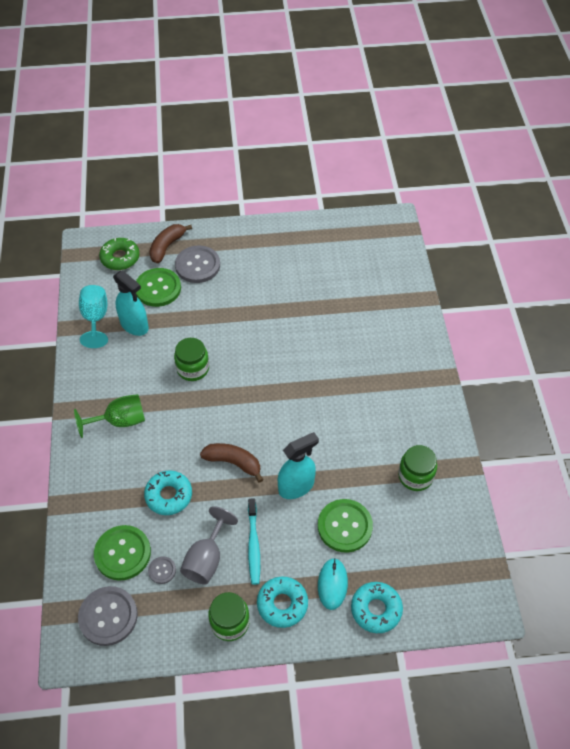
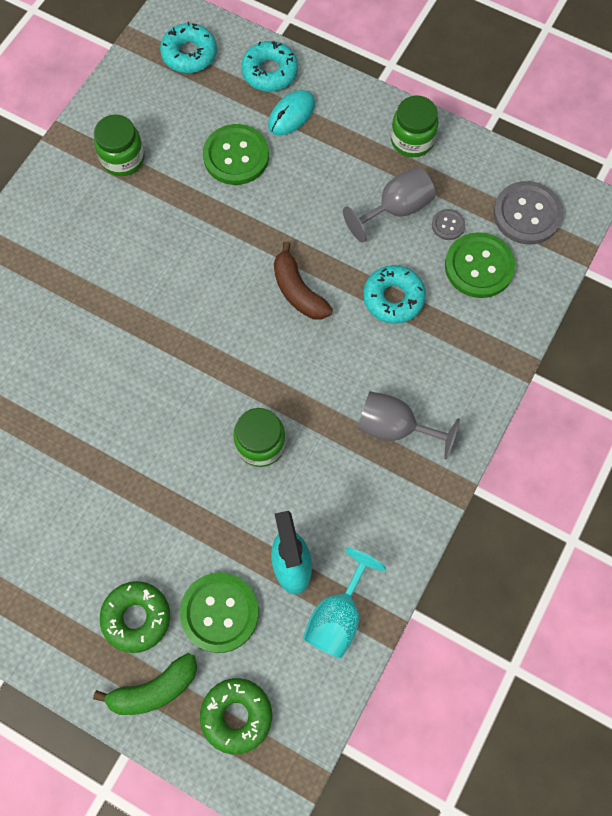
camera: 145 degrees left, 15 degrees up
green goblet [74,394,145,438] -> grey goblet [357,391,460,460]
brown banana [149,224,192,264] -> green banana [93,653,197,715]
grey button [175,245,220,283] -> green donut [100,581,170,653]
turquoise toothbrush [248,498,260,585] -> none
turquoise donut [257,577,308,628] -> turquoise donut moved to [160,22,217,73]
turquoise spray bottle [278,432,319,499] -> none

